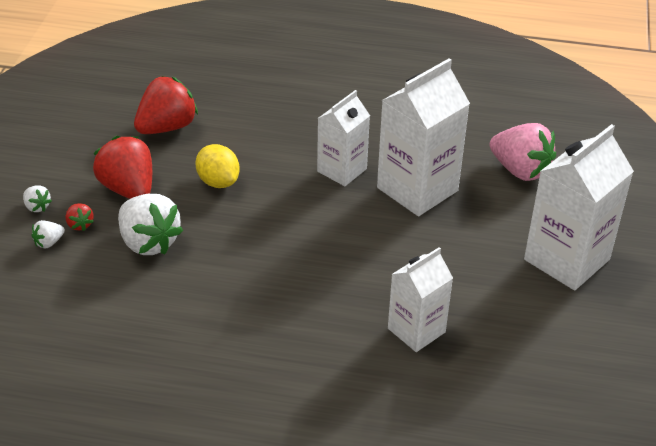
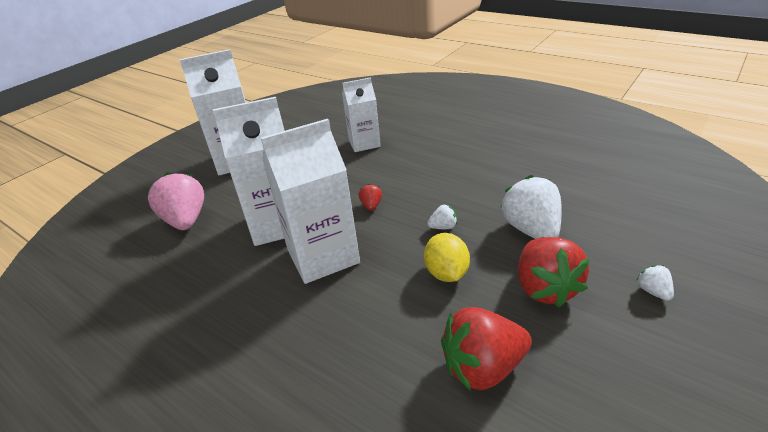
camera: 150 degrees left, 5 degrees down
white strawberry [31,220,65,249] -> white strawberry moved to [427,204,457,229]
red strawberry [66,203,94,231] -> red strawberry moved to [359,184,382,211]
white carton [317,90,370,186] -> white carton [261,119,360,284], size x1.60

